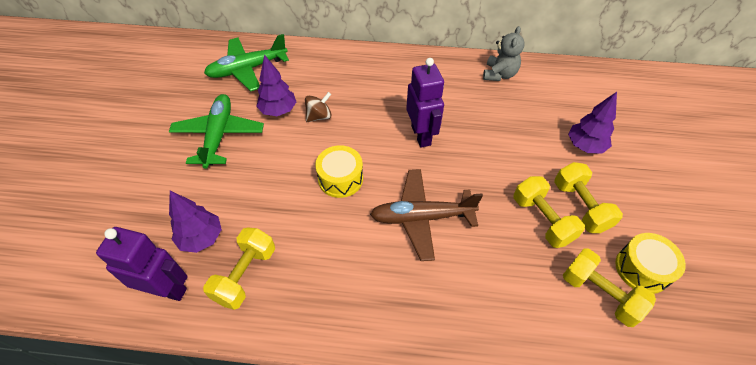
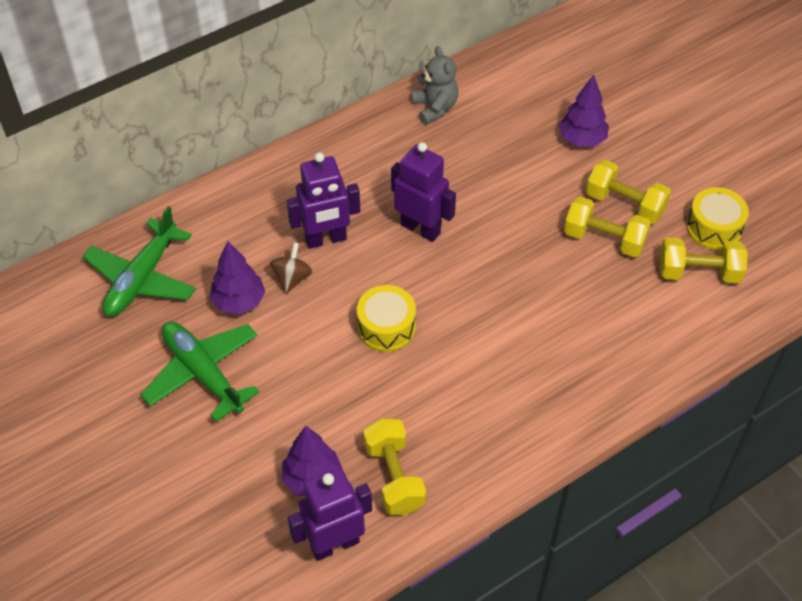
camera: 40 degrees left, 0 degrees up
brown plane [370,169,483,261] -> none
none -> purple robot [287,152,360,249]

